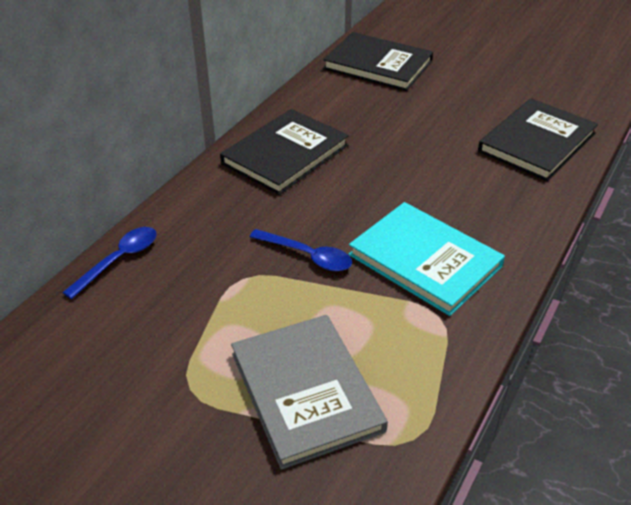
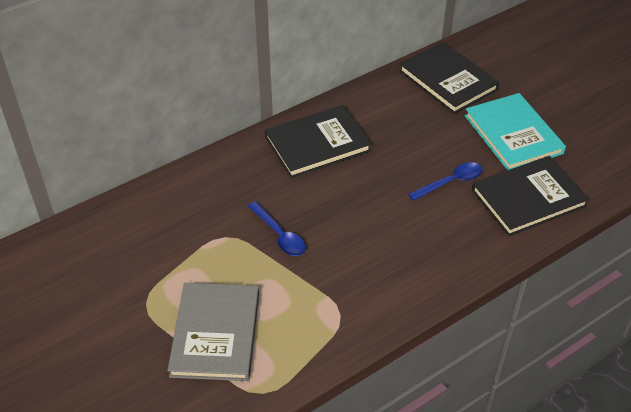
camera: 25 degrees right, 5 degrees up
blue spoon [62,227,157,299] -> blue spoon moved to [408,162,483,201]
turquoise book [348,202,505,316] -> turquoise book moved to [465,93,566,170]

